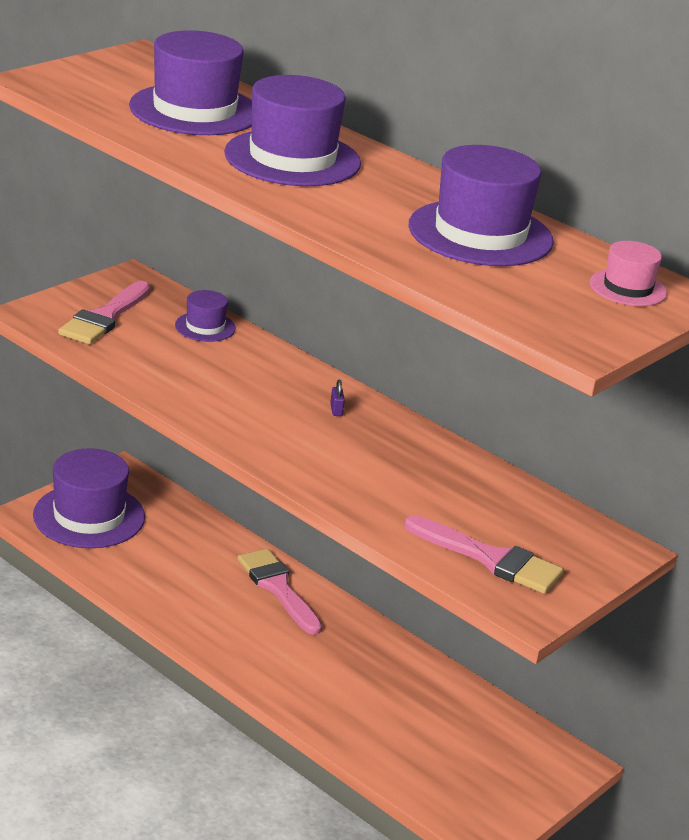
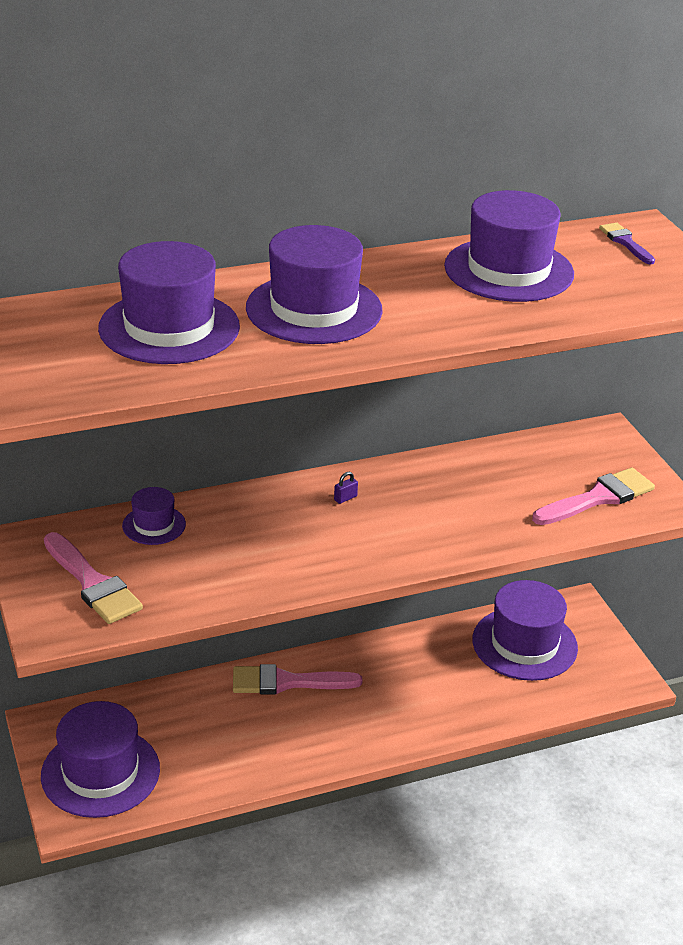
camera: 60 degrees left, 5 degrees up
purple padlock [330,380,345,416] -> purple padlock turned 60 degrees counterclockwise [334,472,358,504]
pink hat [590,241,667,306] -> purple brush [599,223,655,265]
none -> purple hat [472,580,578,681]

